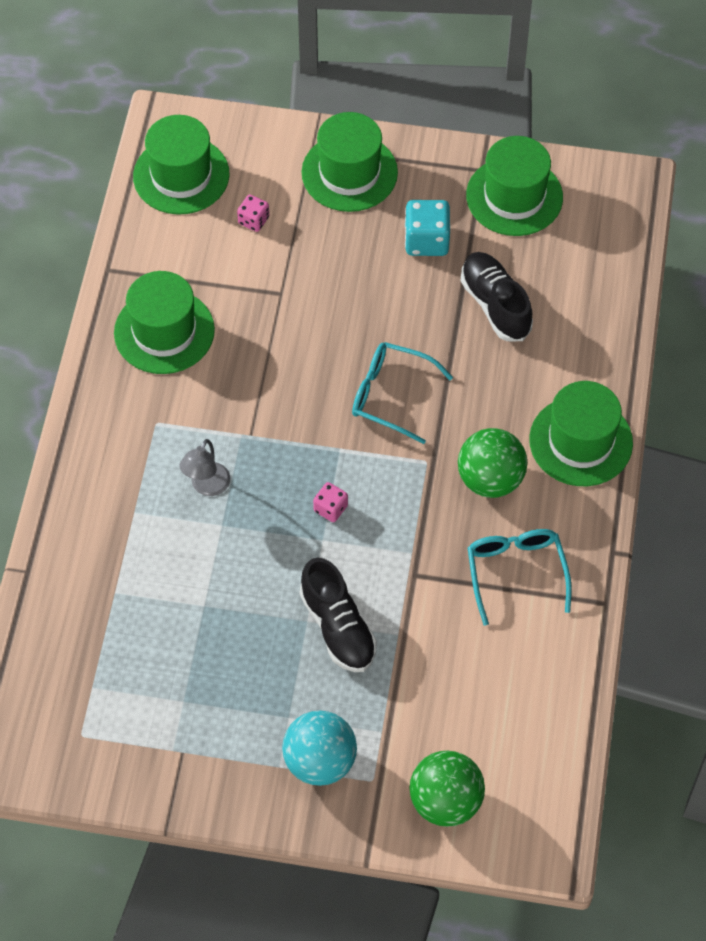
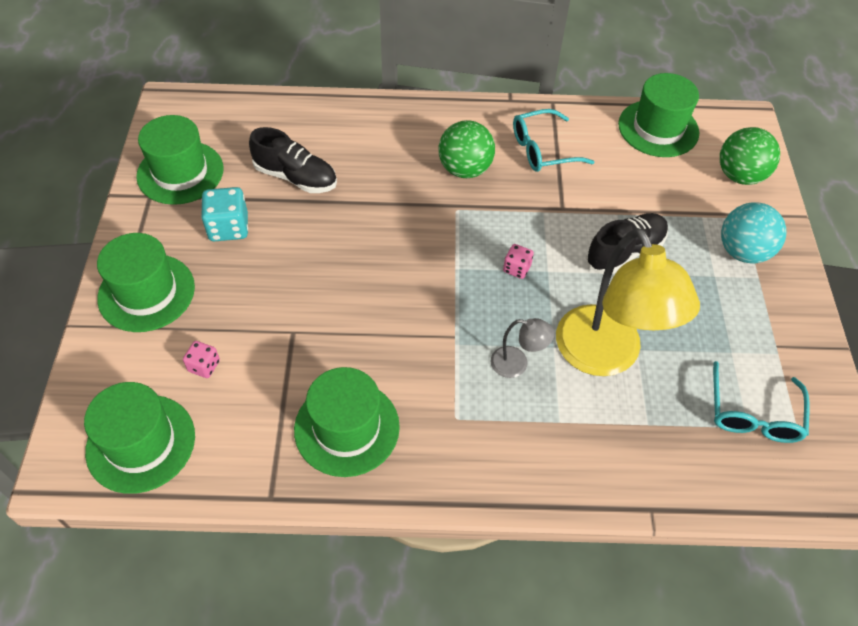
camera: 100 degrees left, 5 degrees down
turquoise glasses [352,342,453,444] -> turquoise glasses moved to [713,361,810,443]
black shoe [461,252,533,341] -> black shoe turned 120 degrees counterclockwise [249,127,337,193]
green hat [529,381,633,486] -> green hat moved to [618,73,699,157]
none -> yellow lamp [556,228,700,376]

